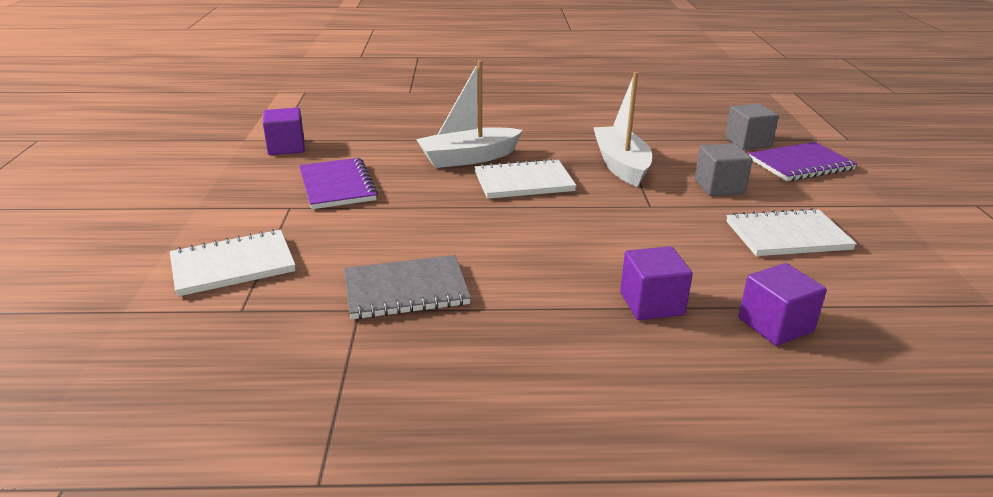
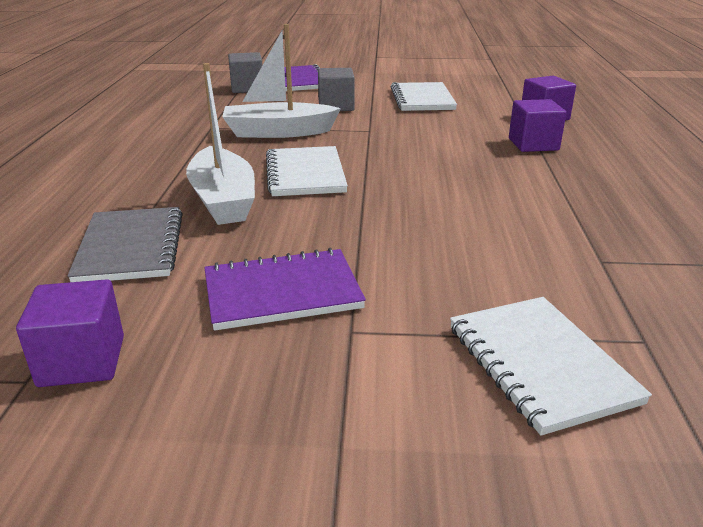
camera: 85 degrees left, 0 degrees up
grey notebook [344,255,471,319] -> grey notebook moved to [67,207,183,282]

